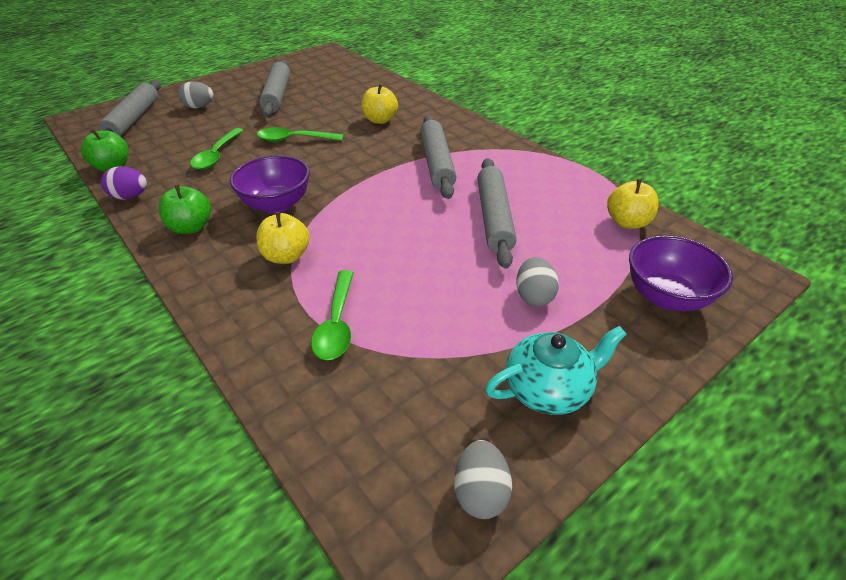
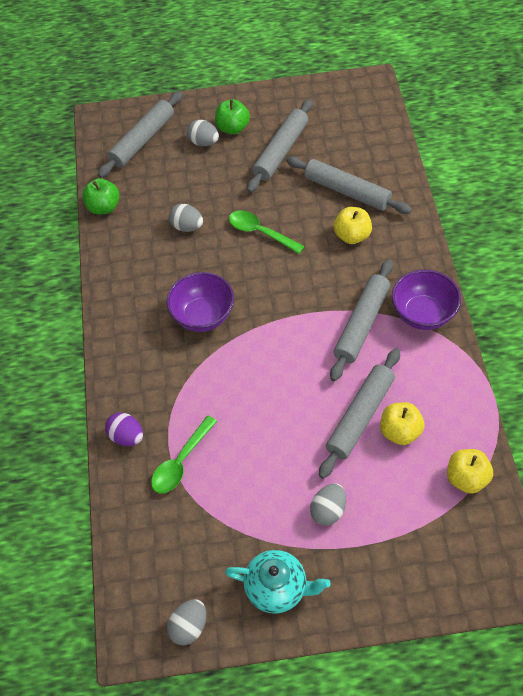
camera: 35 degrees right, 15 degrees up
purple egg [101,166,147,200] -> purple egg moved to [105,413,143,446]
green apple [159,184,211,234] -> green apple moved to [215,99,250,134]
green spoon [190,128,243,170] -> grey egg [169,204,203,232]
yellow apple [256,212,310,264] -> yellow apple moved to [380,402,425,445]
purple bowl [629,235,733,311] -> purple bowl moved to [392,269,461,330]
none -> grey rolling pin [286,156,412,214]

